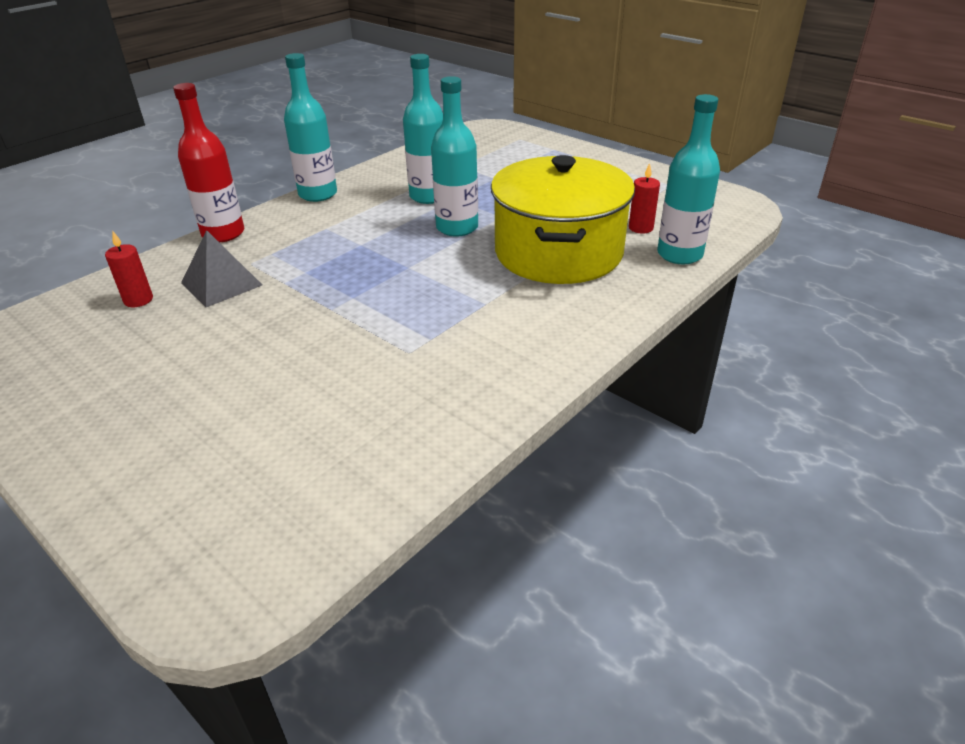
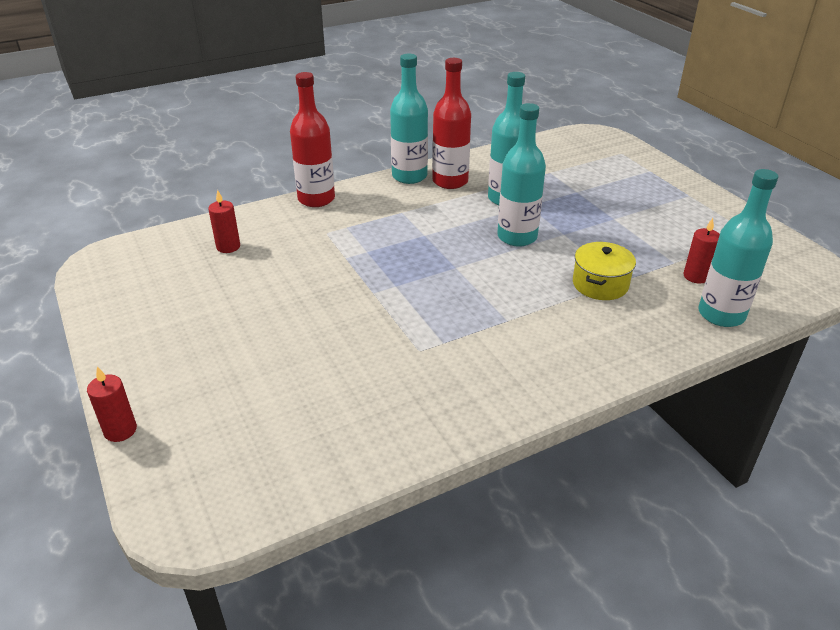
camera: 20 degrees right, 0 degrees up
grey pyramid [181,230,262,307] -> none
yellow pot [491,155,635,284] -> yellow pot [573,242,636,300], size x0.45
none -> red candle [87,367,137,442]
none -> red bottle [432,58,471,189]

